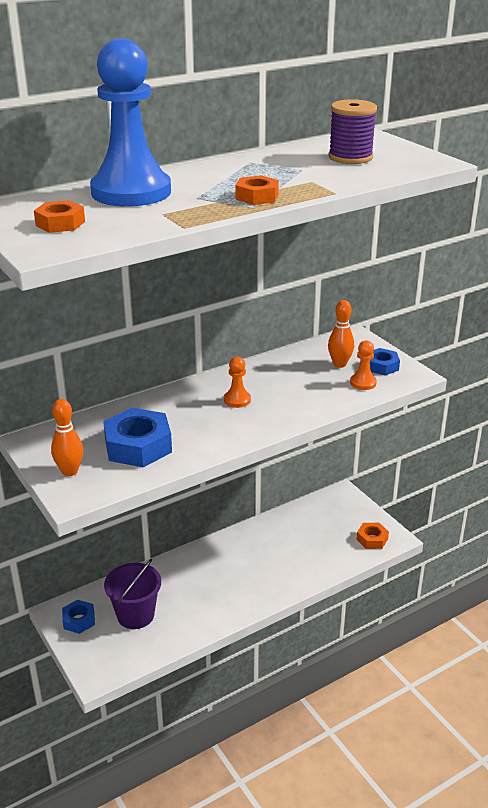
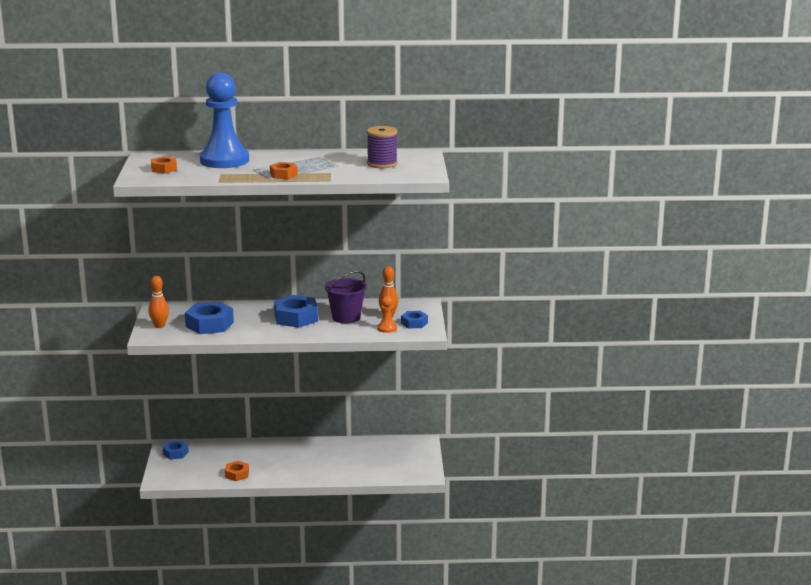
camera: 30 degrees right, 10 degrees down
purple bucket [104,559,161,629] -> purple bucket moved to [325,271,367,323]
orange pawn [224,357,251,408] -> blue nut [274,295,318,328]
orange nut [356,523,389,549] -> orange nut moved to [225,461,249,481]

